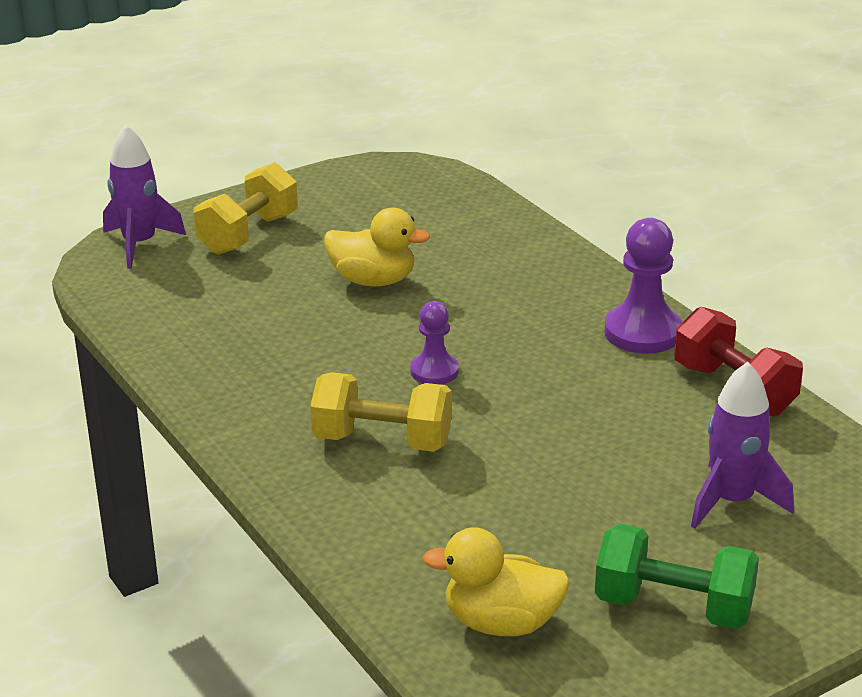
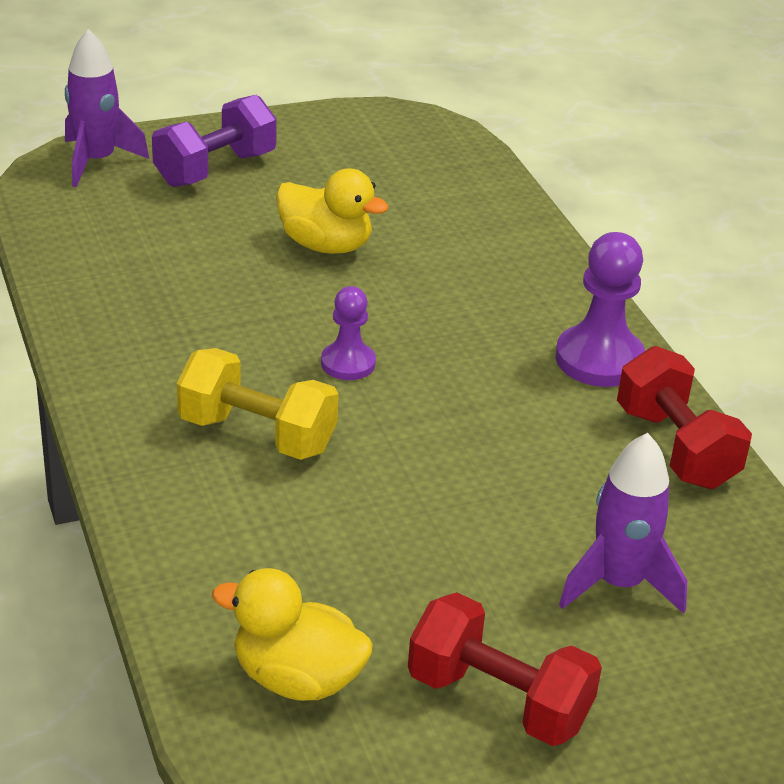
camera: 10 degrees right, 5 degrees up
yellow dumbbell [194,162,298,255] -> purple dumbbell [152,95,277,187]
green dumbbell [595,524,759,629] -> red dumbbell [408,592,602,746]

